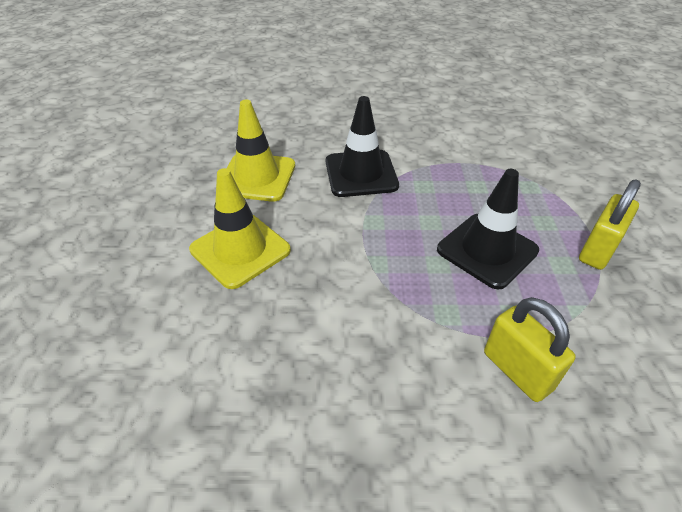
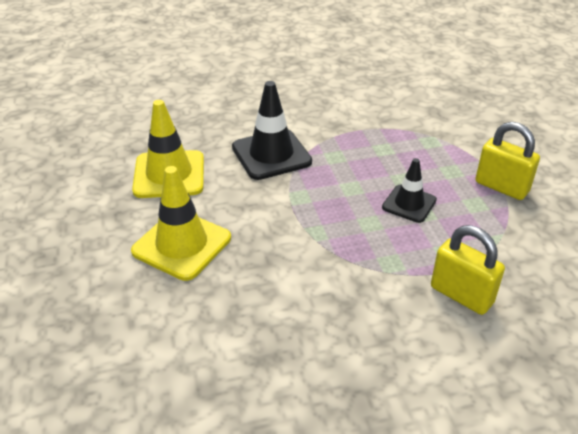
camera: 15 degrees left, 5 degrees down
black traffic cone [437,169,539,290] -> black traffic cone [382,158,437,223], size x0.61
yellow padlock [579,179,641,270] -> yellow padlock turned 75 degrees counterclockwise [475,122,540,200]

